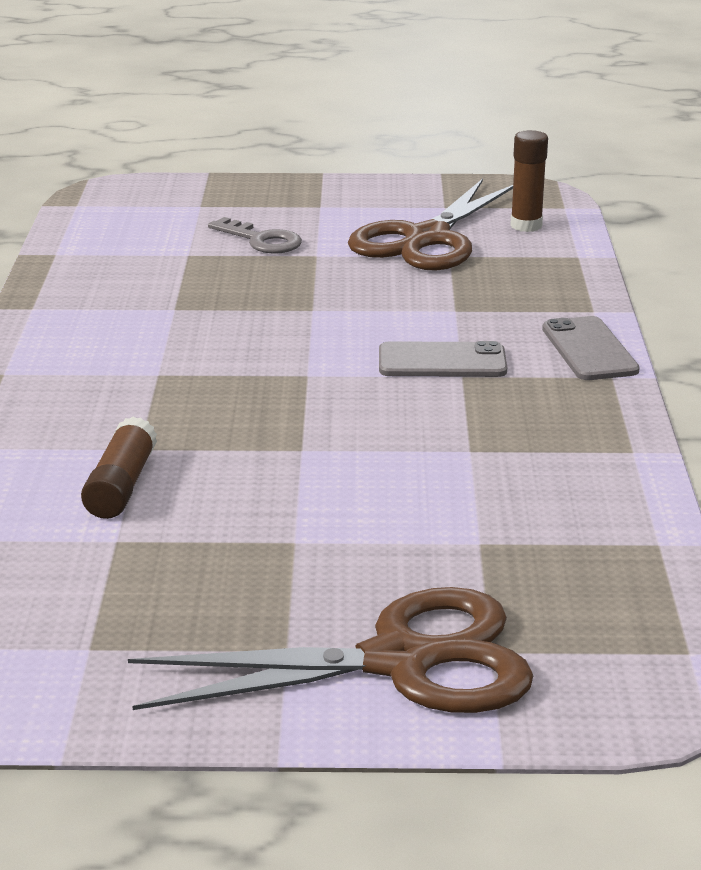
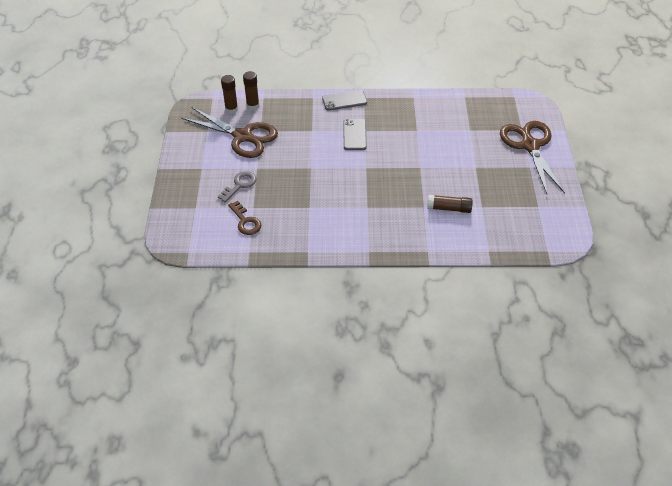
camera: 90 degrees left, 20 degrees up
none -> brown key [228,201,261,235]
none -> brown glue stick [243,71,259,110]

